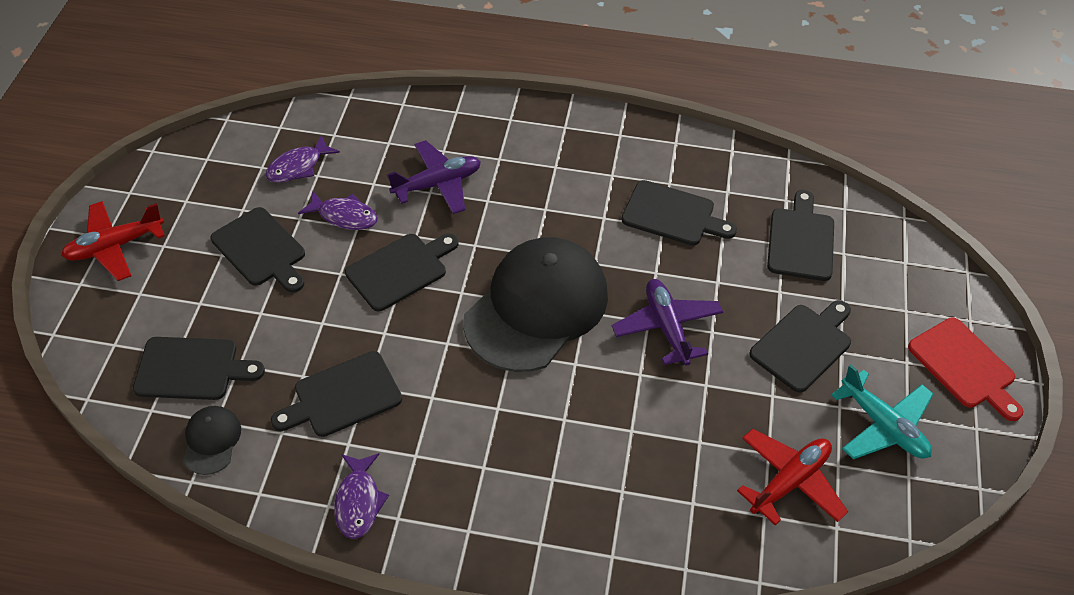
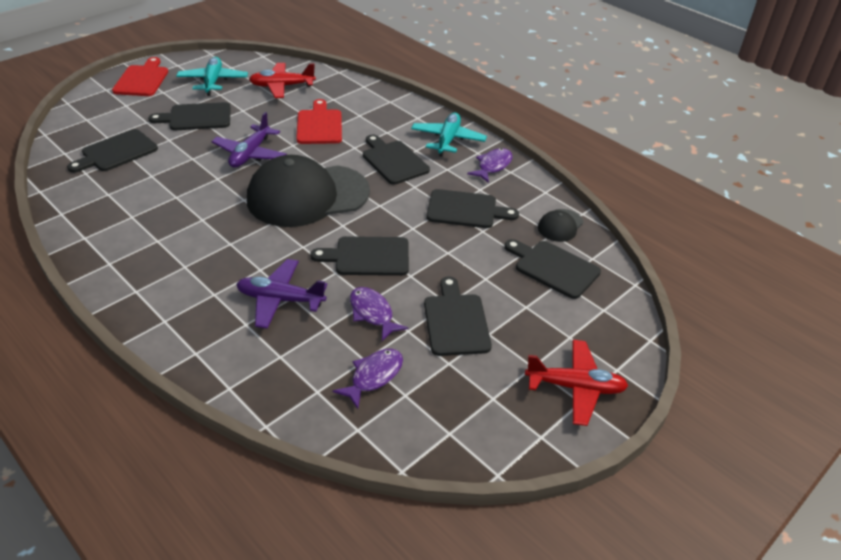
camera: 145 degrees left, 10 degrees down
purple fish [265,135,340,183] -> purple fish turned 45 degrees counterclockwise [333,349,403,409]
black cutting board [621,180,737,245] -> black cutting board moved to [363,135,430,185]
none -> red cutting board [296,99,342,144]
none -> turquoise plane [411,113,487,157]

